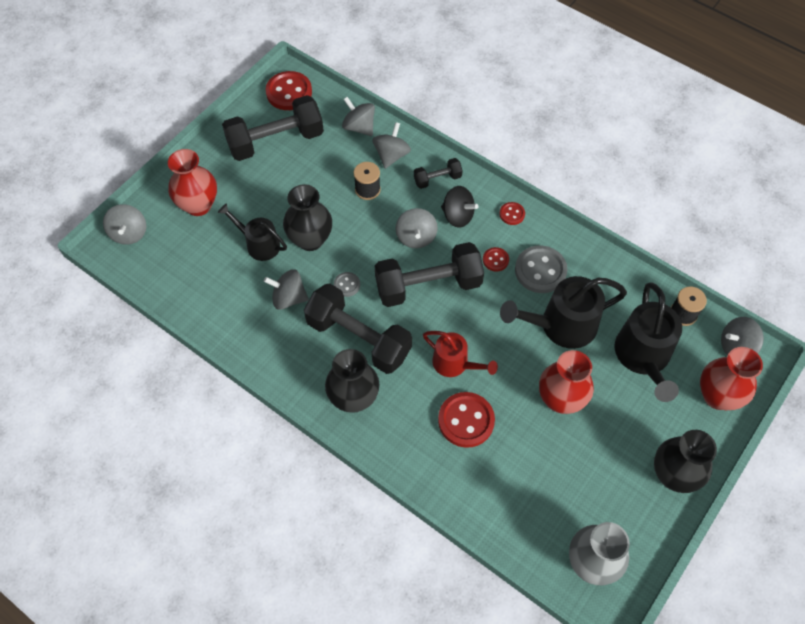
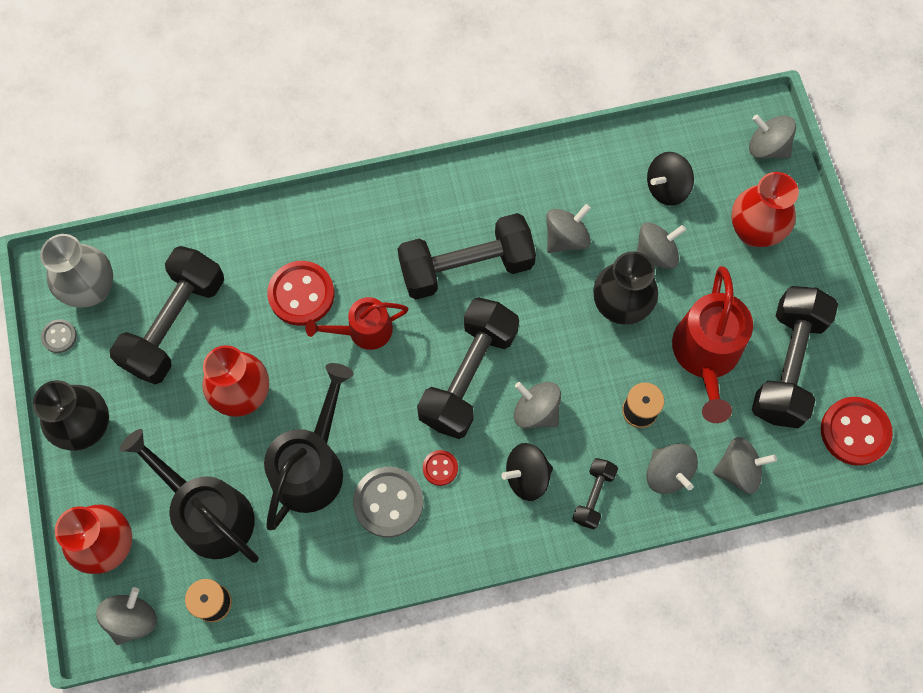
camera: 130 degrees right, 10 degrees up
black watering can [218,203,287,261] -> grey spinning top [636,222,686,269]
black vase [325,349,379,413] -> none
grey button [334,272,360,297] -> grey button moved to [41,319,77,353]
red button [499,202,525,225] -> none
none -> black dumbbell [109,246,224,384]
none -> black spinning top [647,152,694,206]
none -> red watering can [672,266,753,423]

